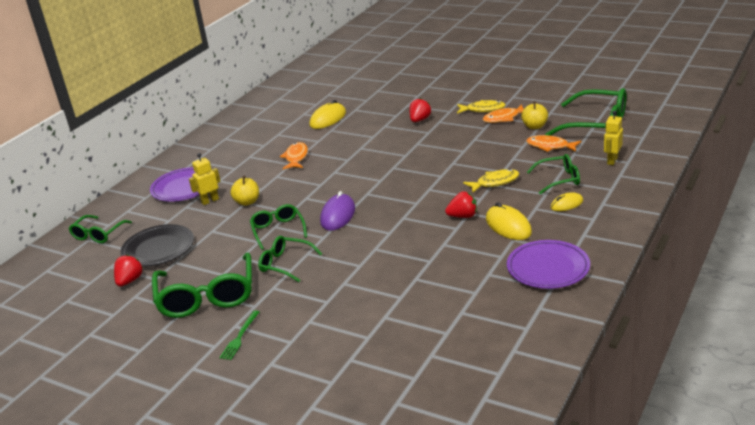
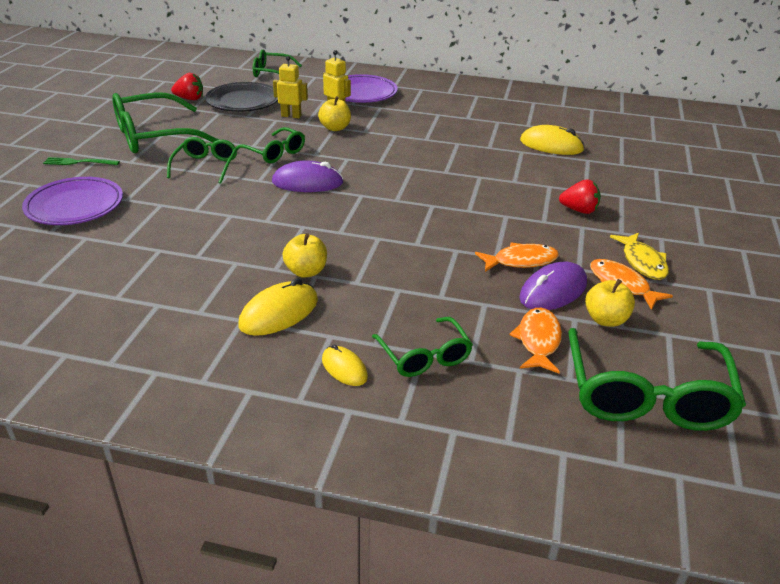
camera: 70 degrees right, 5 degrees up
green glasses [250,204,307,250] -> green glasses turned 75 degrees clockwise [236,127,305,163]
orange fish [280,142,308,169] -> orange fish moved to [475,242,559,272]
red strawberry [445,191,477,218] -> yellow apple [282,233,327,278]
yellow fish [463,169,519,193] -> none
purple plate [507,240,590,289] -> purple plate moved to [22,177,123,225]
yellow robot [604,110,623,165] -> yellow robot moved to [273,56,308,118]
none -> purple mouse [519,262,587,310]

